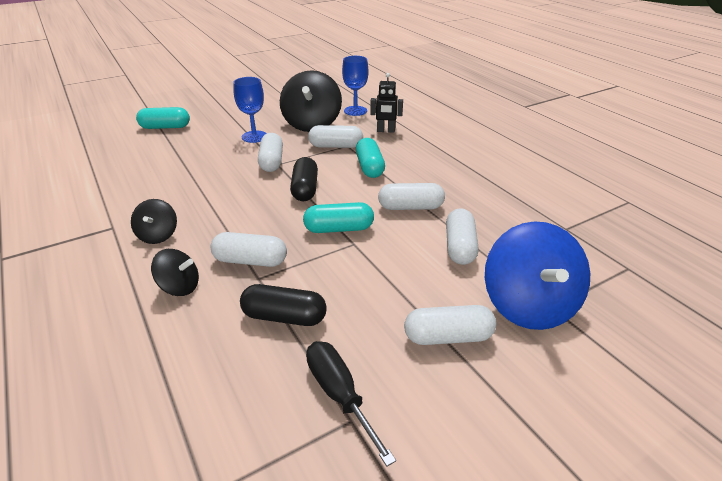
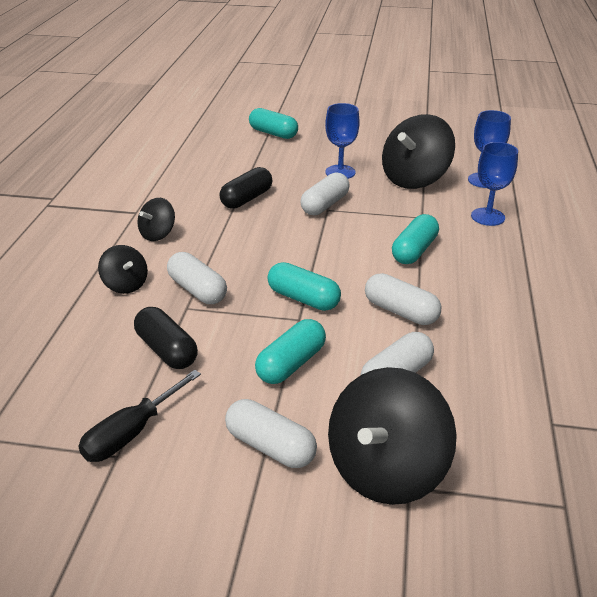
camera: 40 degrees right, 0 degrees up
black capsule [290,157,318,201] -> black capsule moved to [220,167,273,209]
black screwdriver [306,341,396,466] -> black screwdriver turned 150 degrees counterclockwise [78,370,201,462]
white capsule [308,125,363,148] -> none
black robot [370,73,403,133] -> blue goblet [471,142,518,226]
blue spinning top [485,221,590,330] -> black spinning top [328,367,457,505]
none -> turquoise capsule [255,319,326,384]

